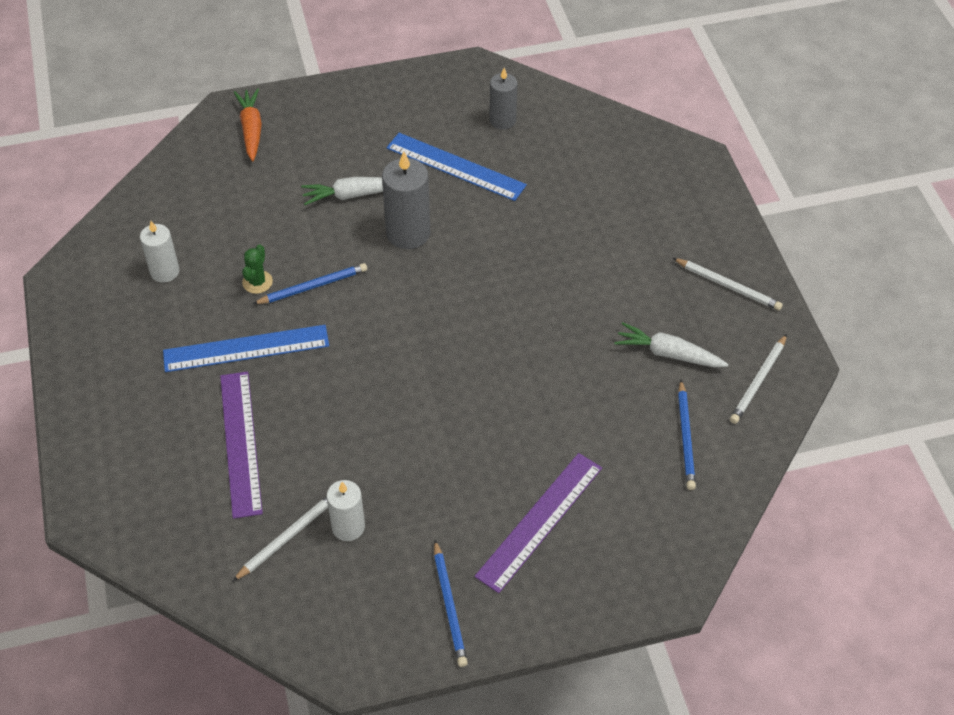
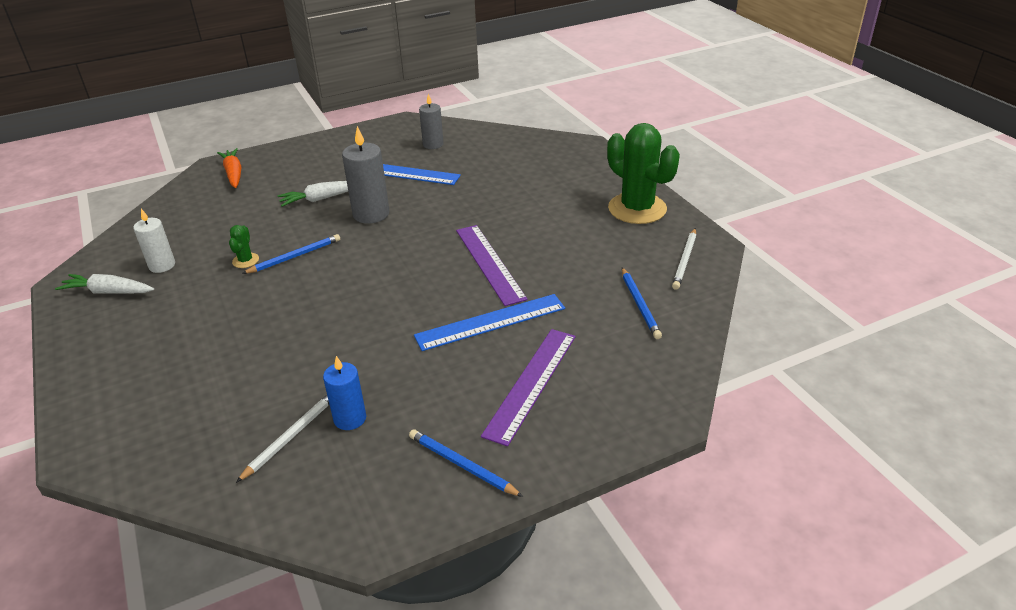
camera: 10 degrees left, 15 degrees down
blue ruler [163,325,329,372] -> blue ruler moved to [414,294,565,351]
purple ruler [220,371,263,519] -> purple ruler moved to [456,225,528,306]
white candle [327,480,365,541] -> blue candle [323,356,366,430]
blue pencil [434,540,468,667] -> blue pencil turned 150 degrees clockwise [409,429,523,497]
white carrot [614,322,729,368] -> white carrot moved to [55,274,154,294]
white pencil [673,258,783,310] -> green cactus [607,123,680,224]

